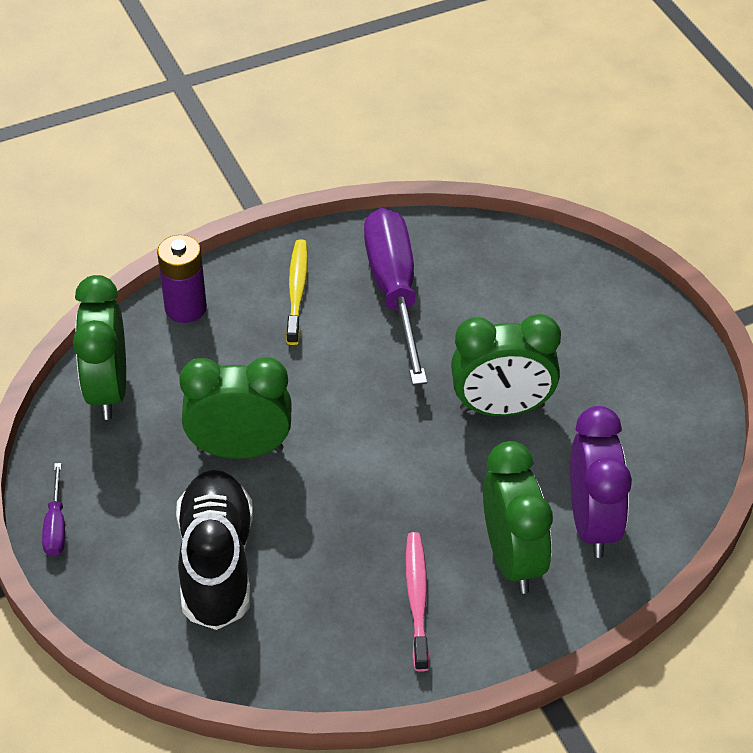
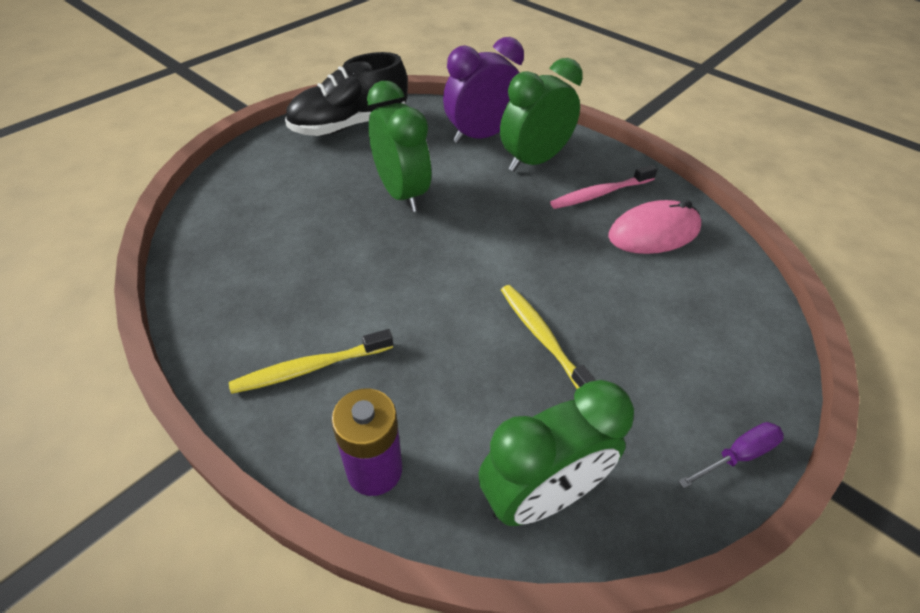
camera: 115 degrees left, 0 degrees up
black shoe [176,470,253,630] -> black shoe moved to [285,52,408,136]
green clock [179,357,292,459] -> yellow toothbrush [501,285,596,389]
purple screwdriver [364,208,427,385] -> none
none -> pink mouse [608,200,701,254]

